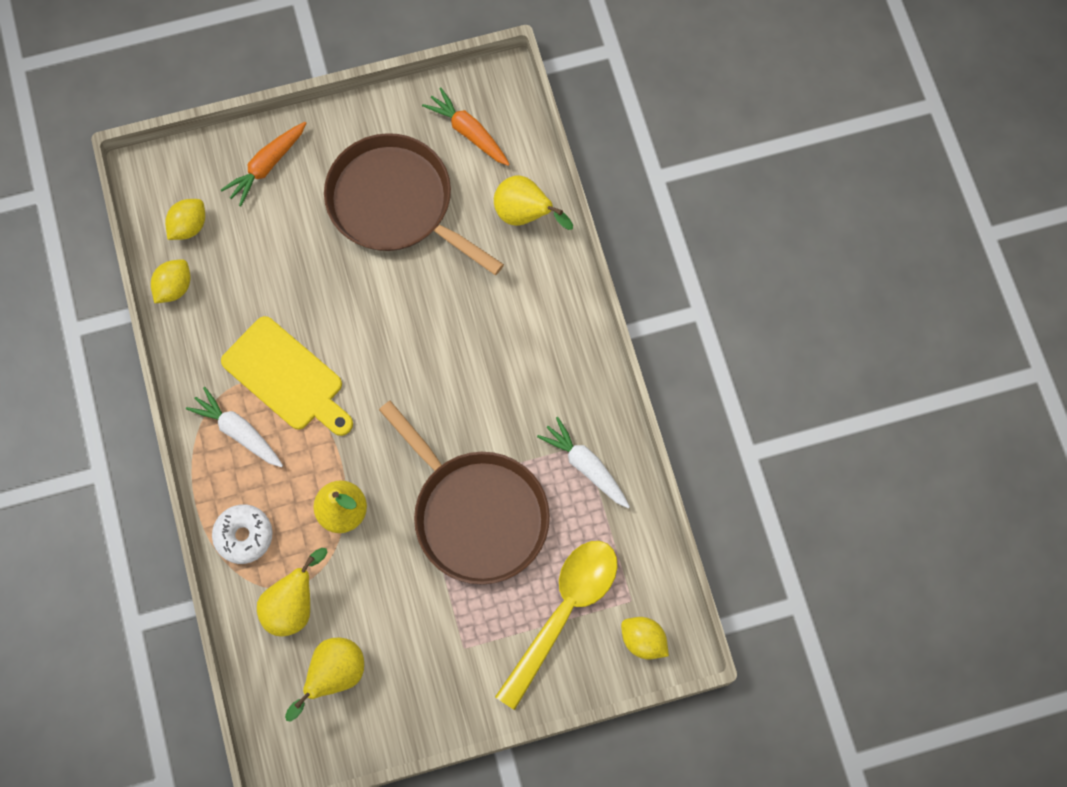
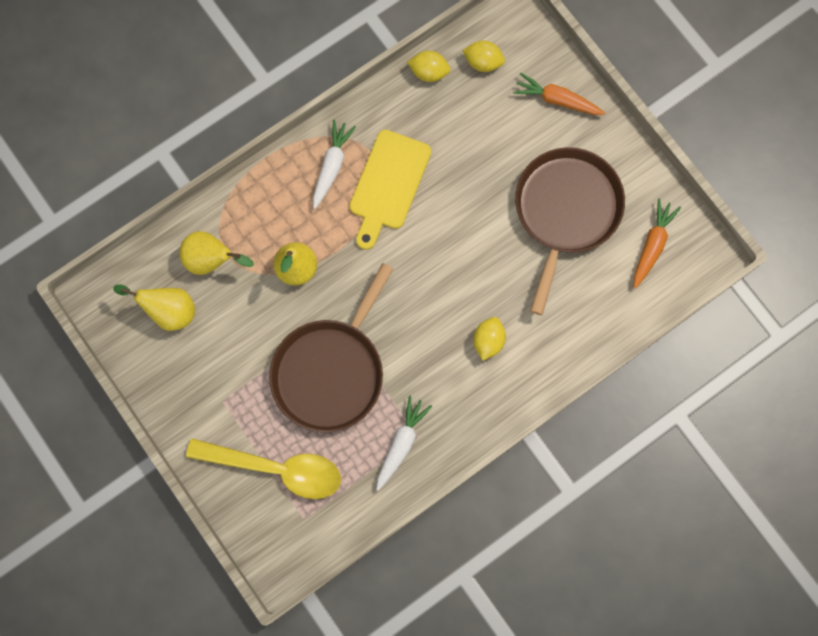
camera: 70 degrees right, 5 degrees up
white donut [212,504,273,564] -> none
yellow pear [494,175,573,230] -> none
yellow lemon [621,617,669,659] -> yellow lemon moved to [473,317,506,361]

